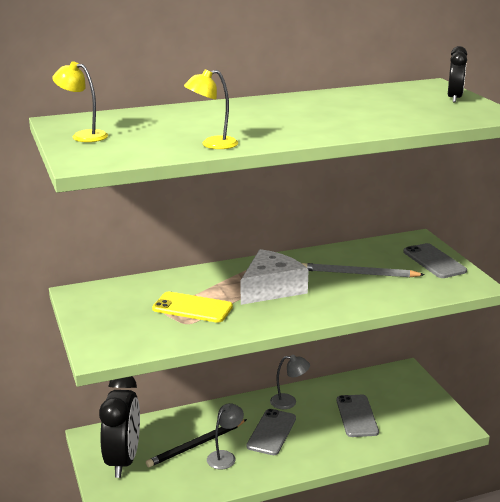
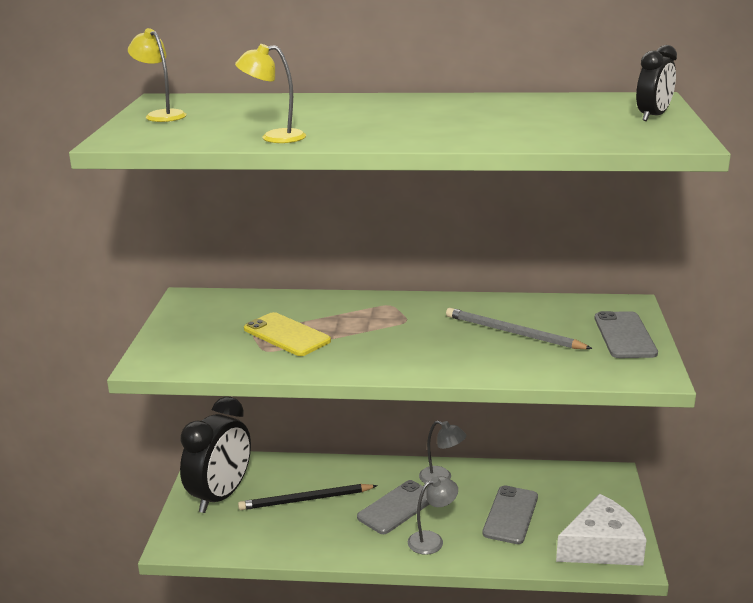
camera: 25 degrees right, 0 degrees up
grey lamp [207,403,244,469] -> grey lamp moved to [408,476,458,555]
white cheese [241,249,309,305] -> white cheese moved to [556,494,647,566]

